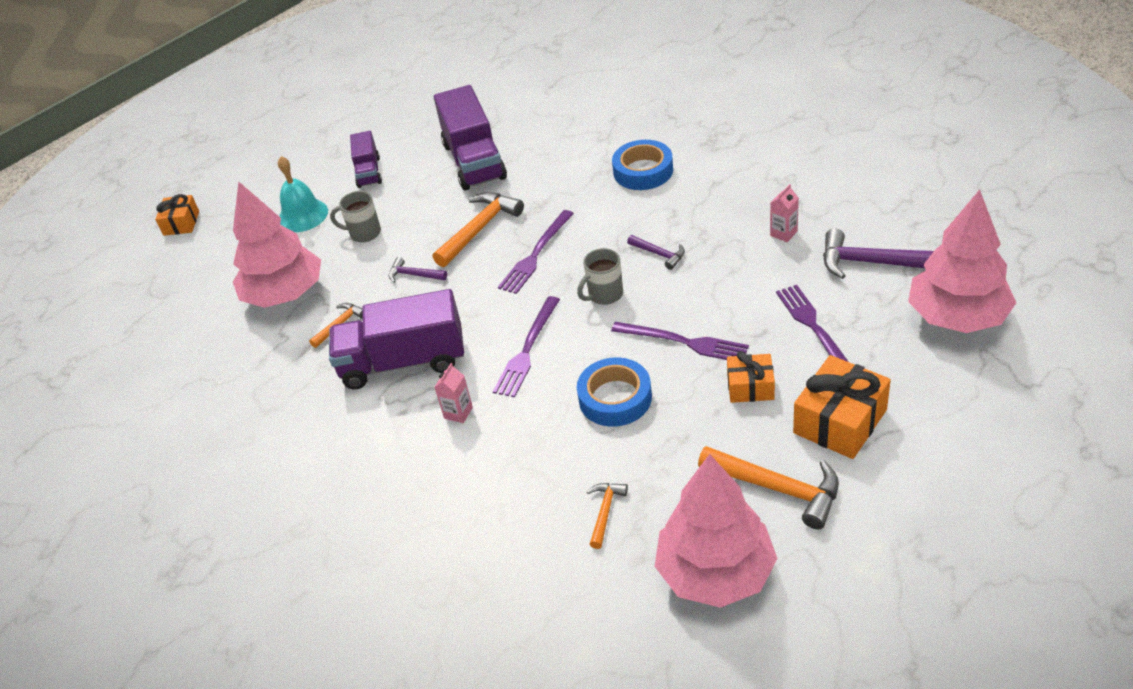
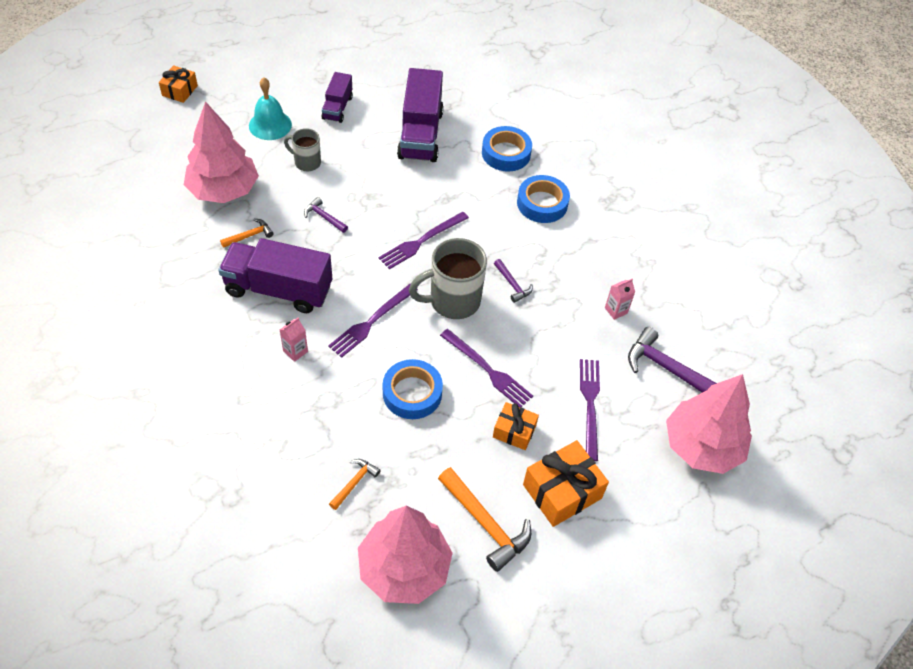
camera: 10 degrees right, 10 degrees up
orange hammer [433,192,524,267] -> none
grey mug [577,248,623,305] -> grey mug [409,238,487,319], size x1.76
none -> blue tape [482,126,532,172]

